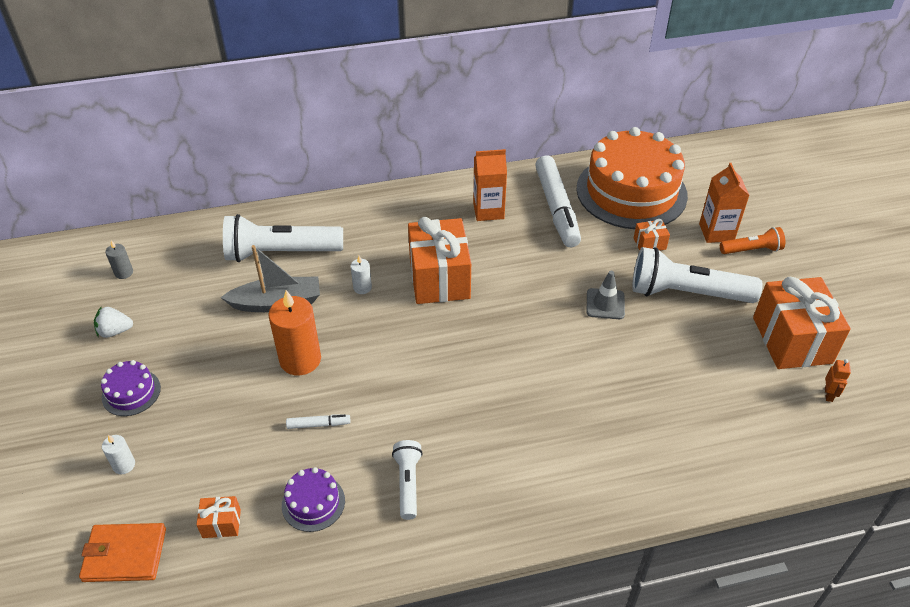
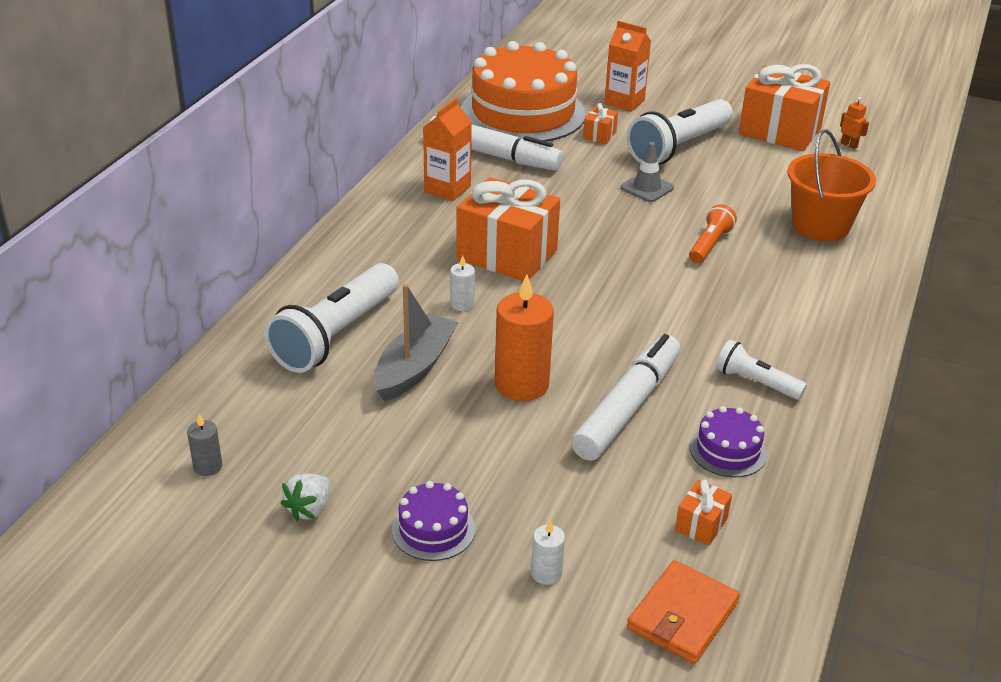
camera: 55 degrees left, 10 degrees down
white marker [286,415,351,429] -> white marker [571,334,680,461], size x2.39
orange flashlight [720,227,785,254] -> orange flashlight moved to [689,204,737,264]
none -> orange bucket [787,129,876,241]

